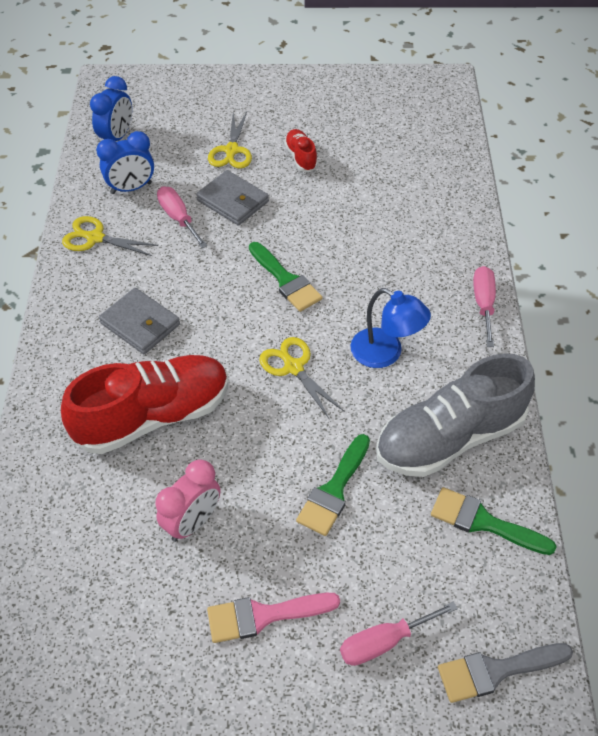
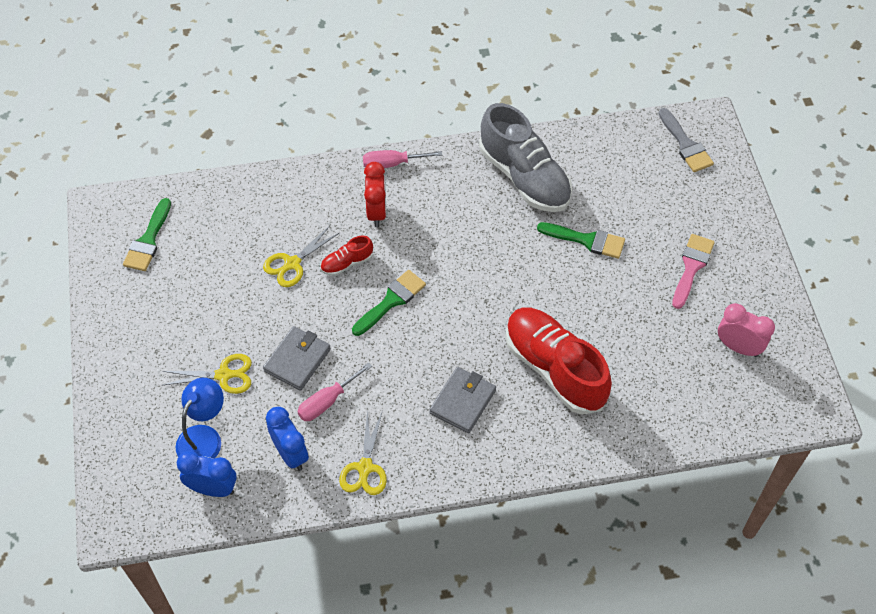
camera: 100 degrees left, 5 degrees up
pink clock [155,459,220,542] -> pink clock moved to [718,303,775,357]
pink brush [207,593,340,643] -> pink brush turned 135 degrees counterclockwise [672,234,715,309]
yellow scissors [259,337,344,420] -> yellow scissors moved to [263,226,339,287]
red shoe [284,129,318,172] -> red shoe moved to [320,236,373,276]
pink screwdriver [340,601,458,666] -> none
blue lamp [350,288,431,368] -> blue lamp moved to [176,378,224,458]
green brush [431,487,557,555] -> green brush moved to [123,198,171,271]
none -> red clock [364,162,386,227]

